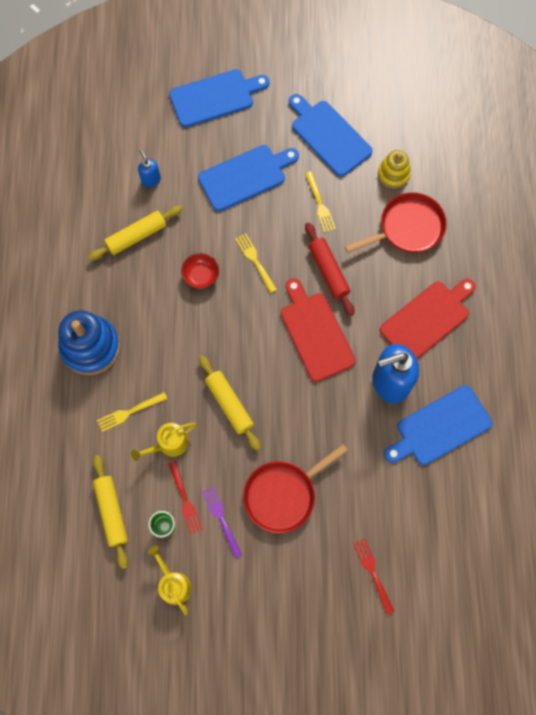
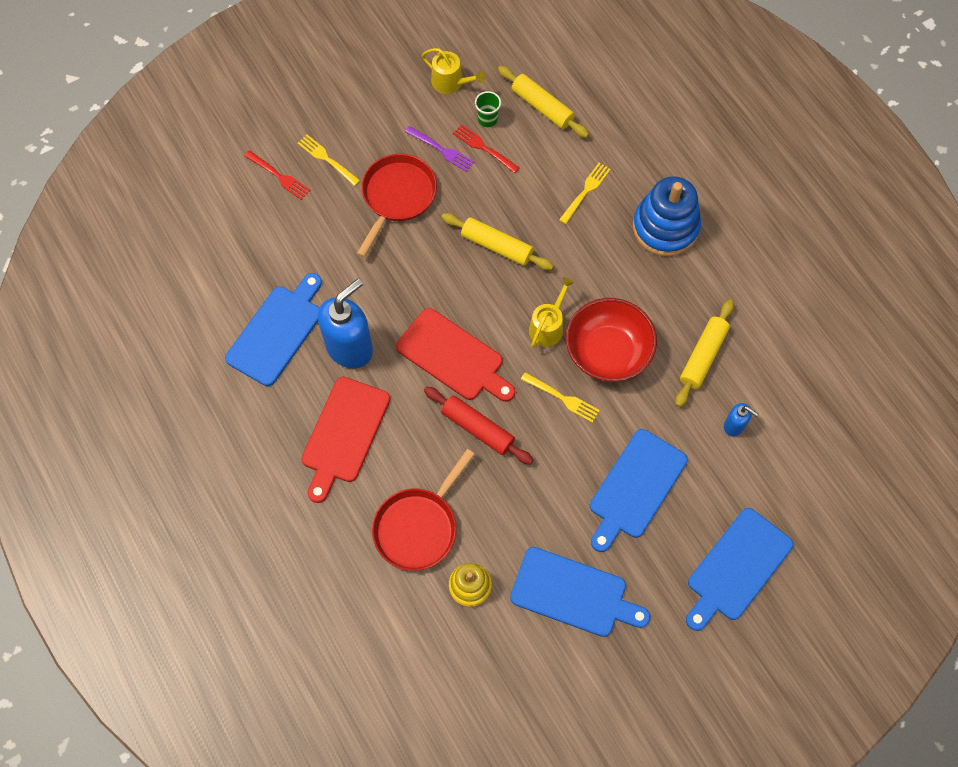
camera: 150 degrees right, 5 degrees down
yellow watering can [131,423,196,461] -> yellow watering can moved to [529,277,574,348]
red bowl [181,253,219,289] -> red bowl [566,298,657,382], size x1.97
yellow fork [305,171,336,233] -> yellow fork moved to [297,135,360,186]

